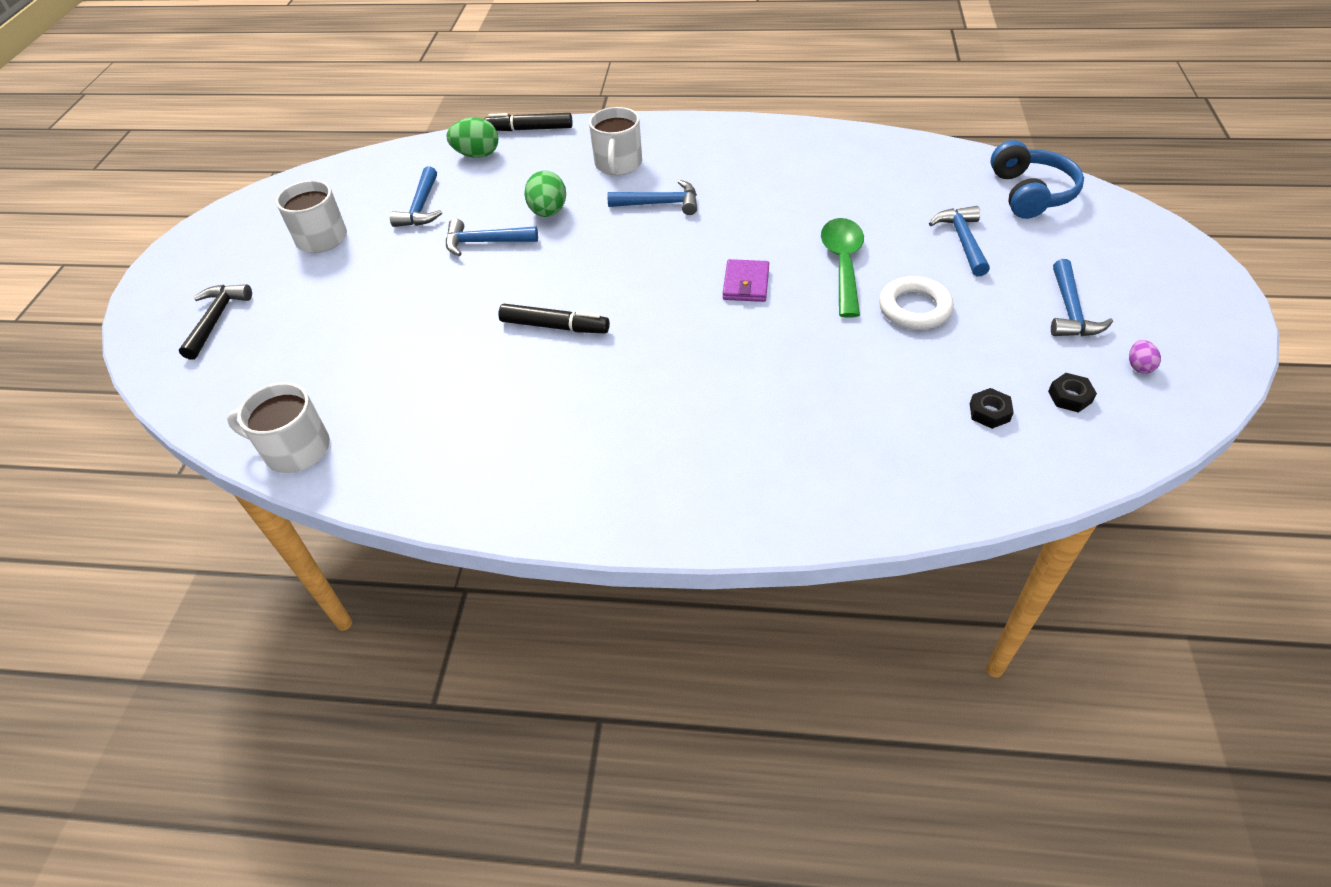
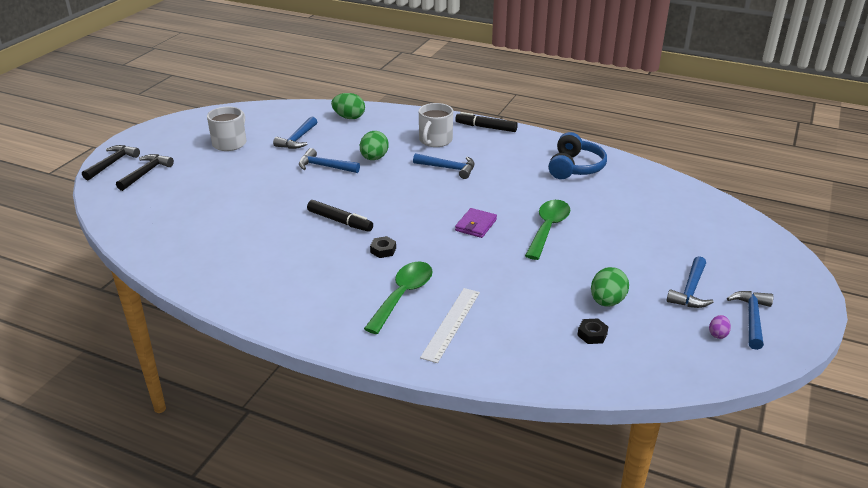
camera: 15 degrees right, 15 degrees down
white mug [227,382,330,473] -> none
black marker [484,113,573,131] -> black marker moved to [455,112,518,132]
white ring [879,276,954,330] -> none
blue hammer [929,206,990,276] -> blue hammer moved to [727,291,773,350]
blue headphones [990,140,1084,219] -> blue headphones moved to [548,132,607,179]
black nut [1048,373,1097,413] -> black nut moved to [370,236,396,258]
none -> black hammer [82,145,140,181]
none -> green spoon [364,261,433,334]
none -> white ruler [420,288,480,363]
none -> green egg [591,267,629,307]

